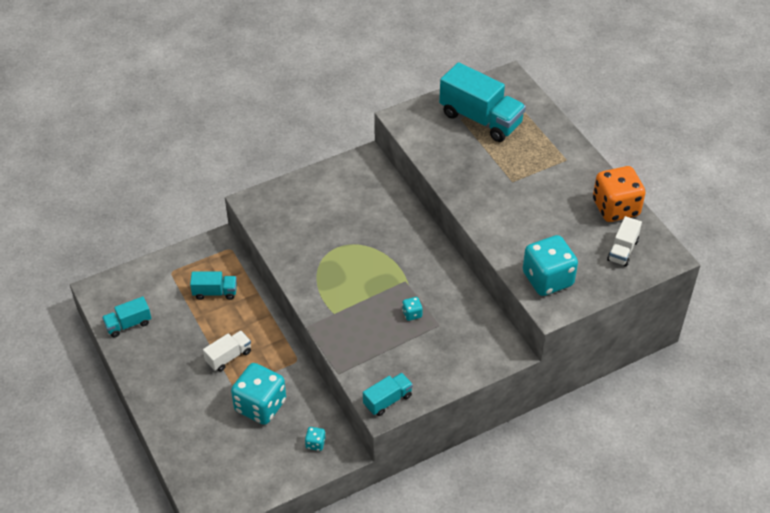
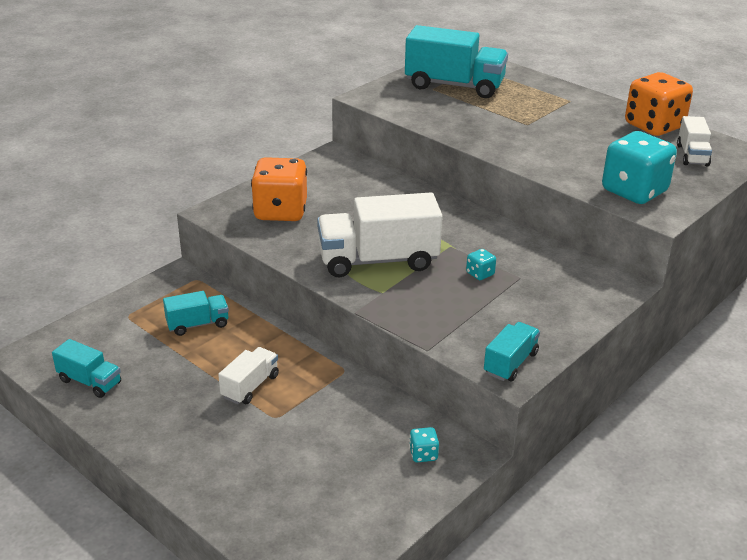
camera: 20 degrees left, 15 degrees down
turquoise truck [102,296,151,337] -> turquoise truck turned 105 degrees counterclockwise [52,339,121,398]
turquoise dice [231,363,286,425] -> none
none -> orange dice [251,157,307,221]
none -> white truck [317,192,443,277]

